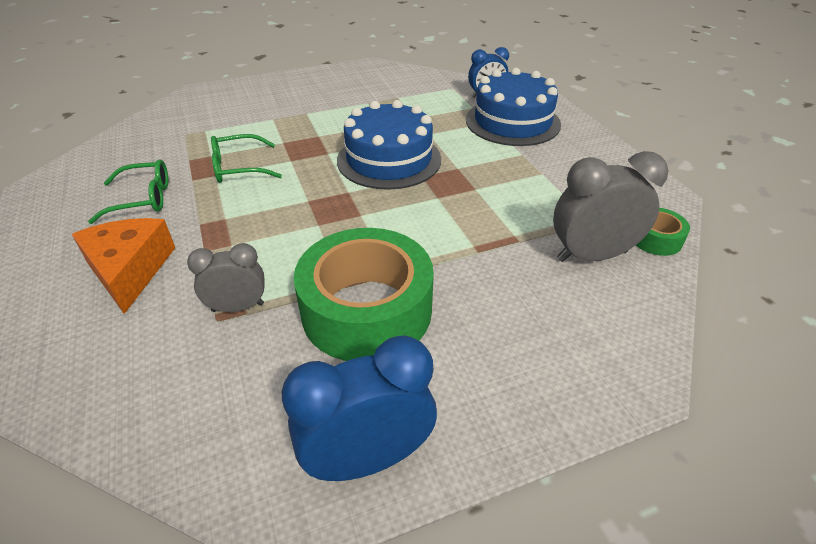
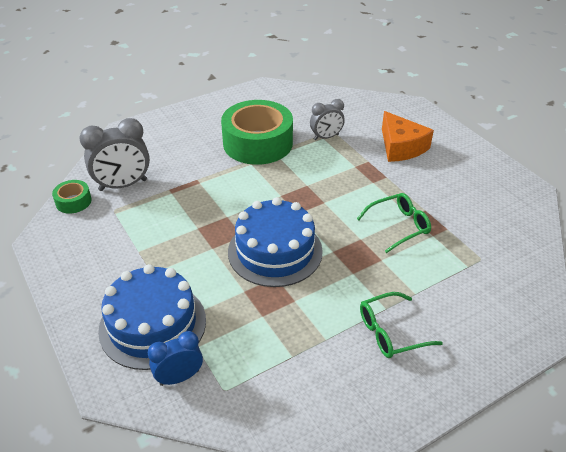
camera: 170 degrees right, 0 degrees up
green glasses [88,159,168,224] -> green glasses moved to [360,292,443,358]
blue clock [282,336,437,481] -> none

